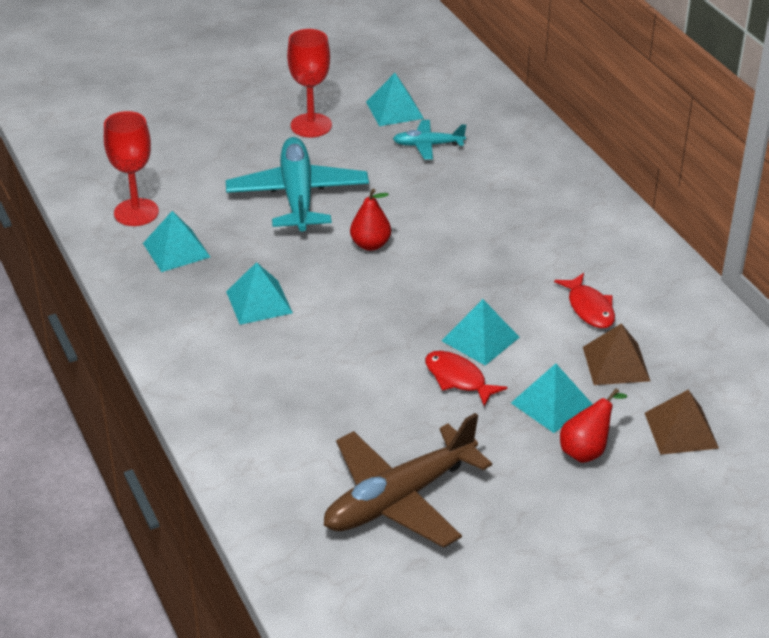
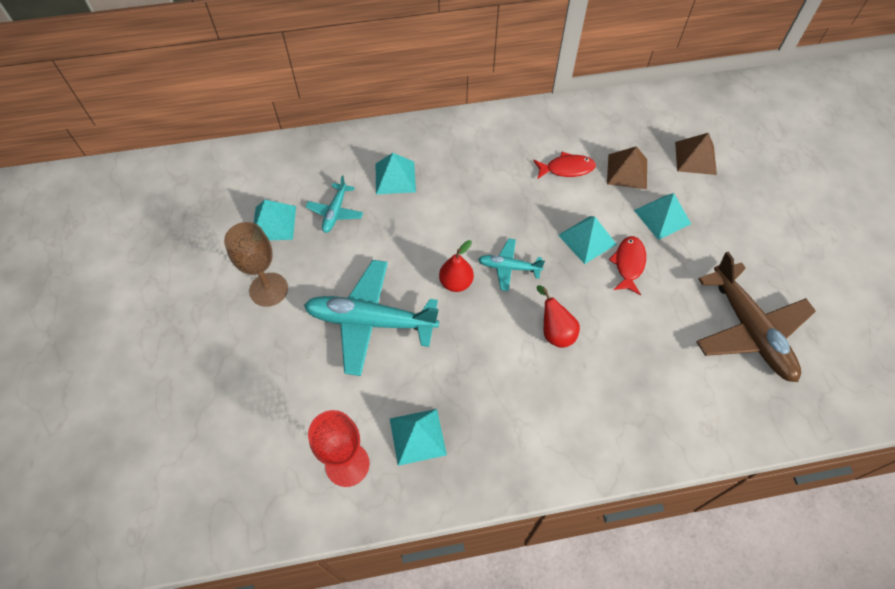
camera: 75 degrees left, 20 degrees up
turquoise pyramid [226,262,293,325] -> turquoise pyramid moved to [376,153,416,194]
red goblet [287,29,332,137] -> brown goblet [224,222,288,307]
red fish [425,351,508,407] -> red fish turned 135 degrees clockwise [609,236,646,295]
red pear [560,388,627,463] -> red pear moved to [536,285,580,348]
none -> turquoise plane [478,238,545,291]

